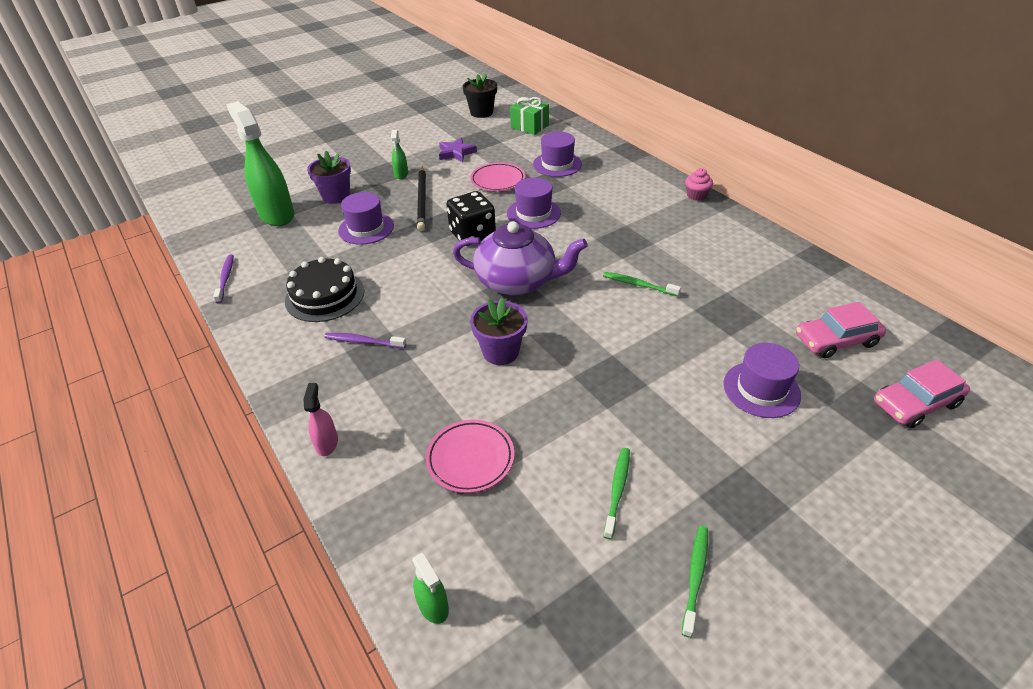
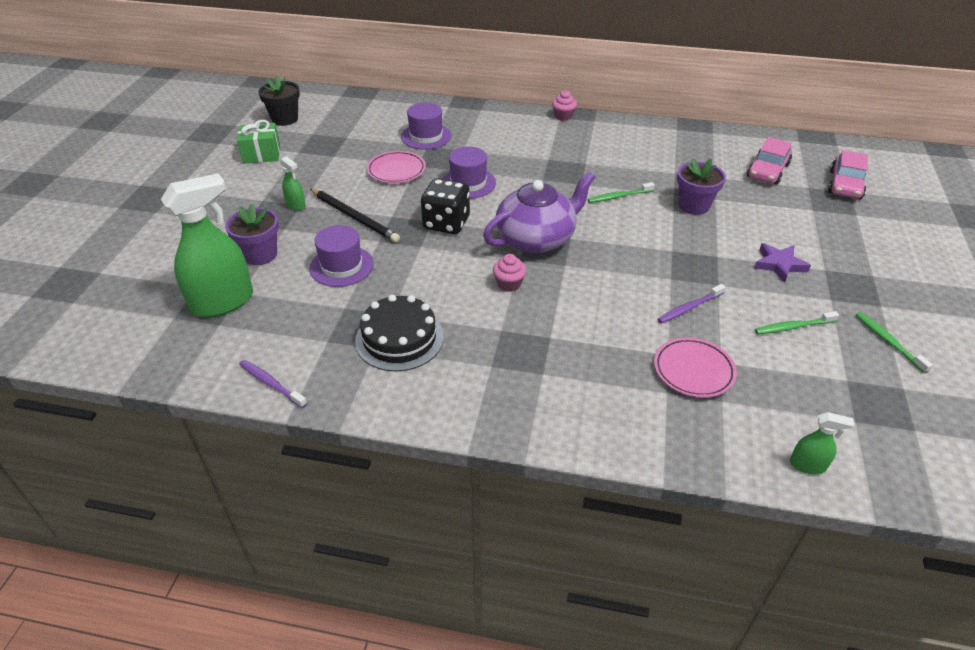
camera: 45 degrees left, 0 degrees up
green spray bottle [226,101,294,226] -> green spray bottle turned 135 degrees clockwise [161,173,253,317]
pink spray bottle [303,383,338,456] -> none
purple toothbrush [325,333,406,348] -> purple toothbrush moved to [658,284,726,323]
purple star [439,138,477,162] -> purple star moved to [754,243,811,283]
purple flower pot [470,297,528,365] -> purple flower pot moved to [677,158,726,215]
green gift [510,97,549,135] -> green gift moved to [237,120,280,164]
green toothbrush [603,448,630,539] -> green toothbrush turned 75 degrees counterclockwise [755,311,839,334]
purple hat [723,343,801,418] -> none
none -> pink cupcake [493,254,526,292]

